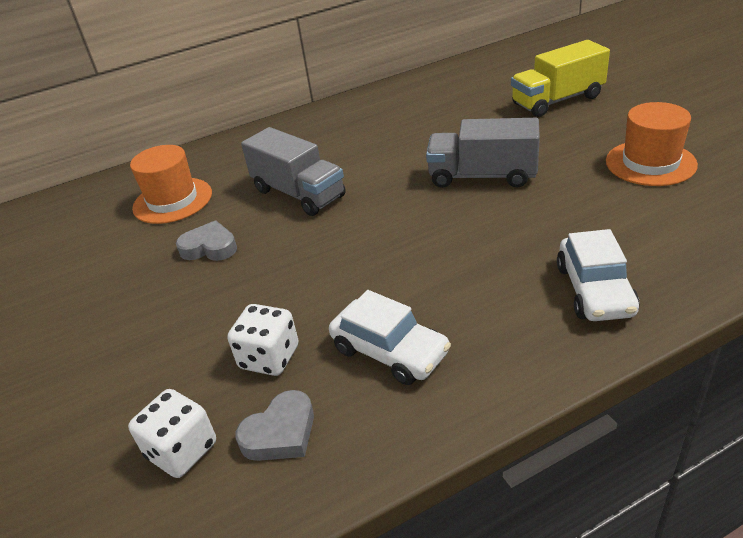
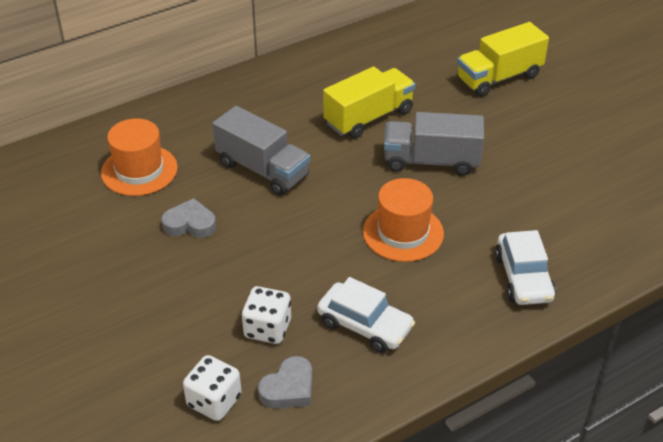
camera: 10 degrees left, 5 degrees up
orange hat [606,102,698,186] -> orange hat moved to [363,178,444,262]
none -> yellow truck [323,67,415,139]

